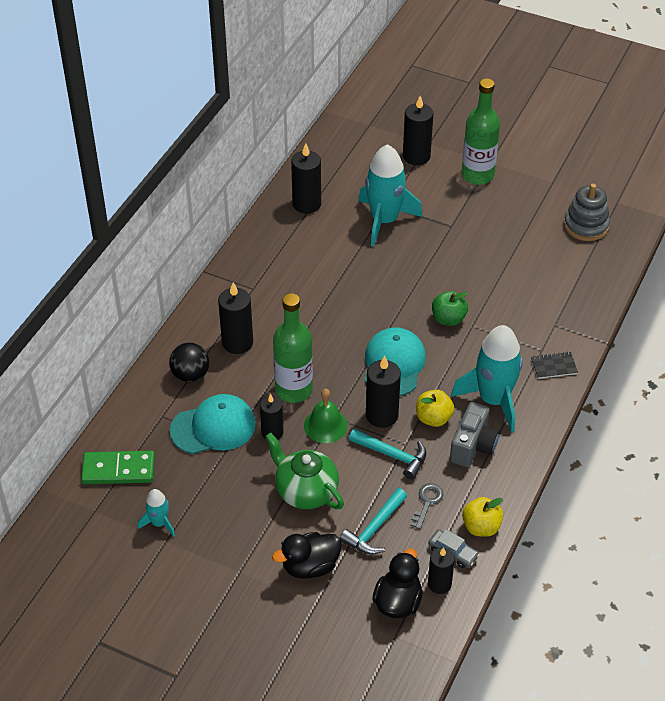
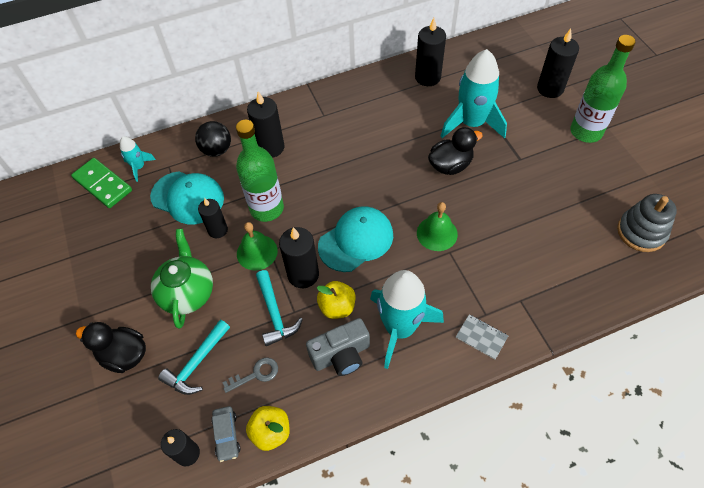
camera: 45 degrees right, 10 degrees up
turquoise rocket [138,489,175,537] -> turquoise rocket moved to [120,136,156,182]
turquoise hammer [340,488,407,555] -> turquoise hammer turned 45 degrees counterclockwise [158,320,230,395]
black duck [372,549,423,618] -> black duck moved to [428,127,483,175]
green apple [432,291,468,326] -> green bell [417,202,458,251]
black notebook [531,352,578,379] -> grey notebook [456,314,508,360]

